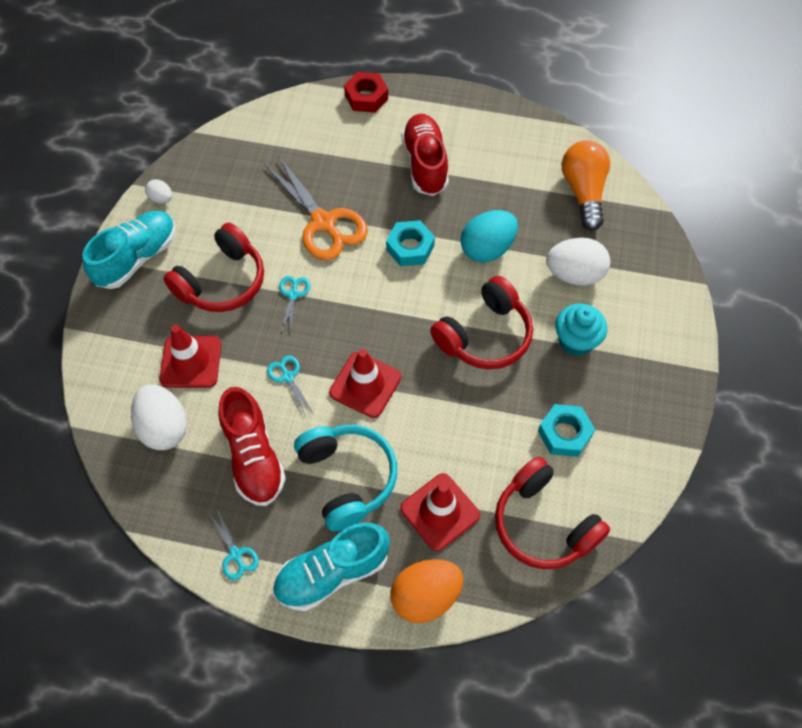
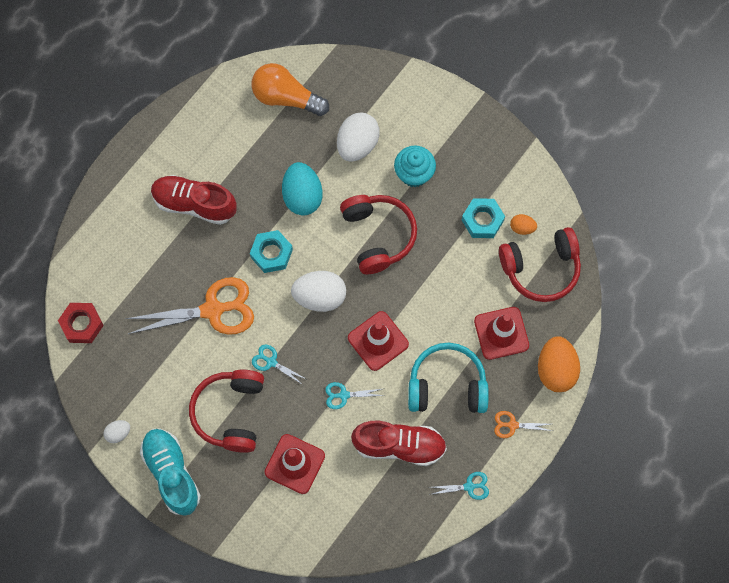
camera: 65 degrees left, 10 degrees up
white egg [131,384,187,450] -> white egg moved to [291,271,346,312]
red headphones [163,222,264,312] -> red headphones turned 150 degrees counterclockwise [189,370,264,453]
turquoise shoe [273,522,390,611] -> orange scissors [494,411,552,438]
red nut [344,72,388,113] -> red nut moved to [58,303,104,343]
none -> orange egg [510,214,537,235]

